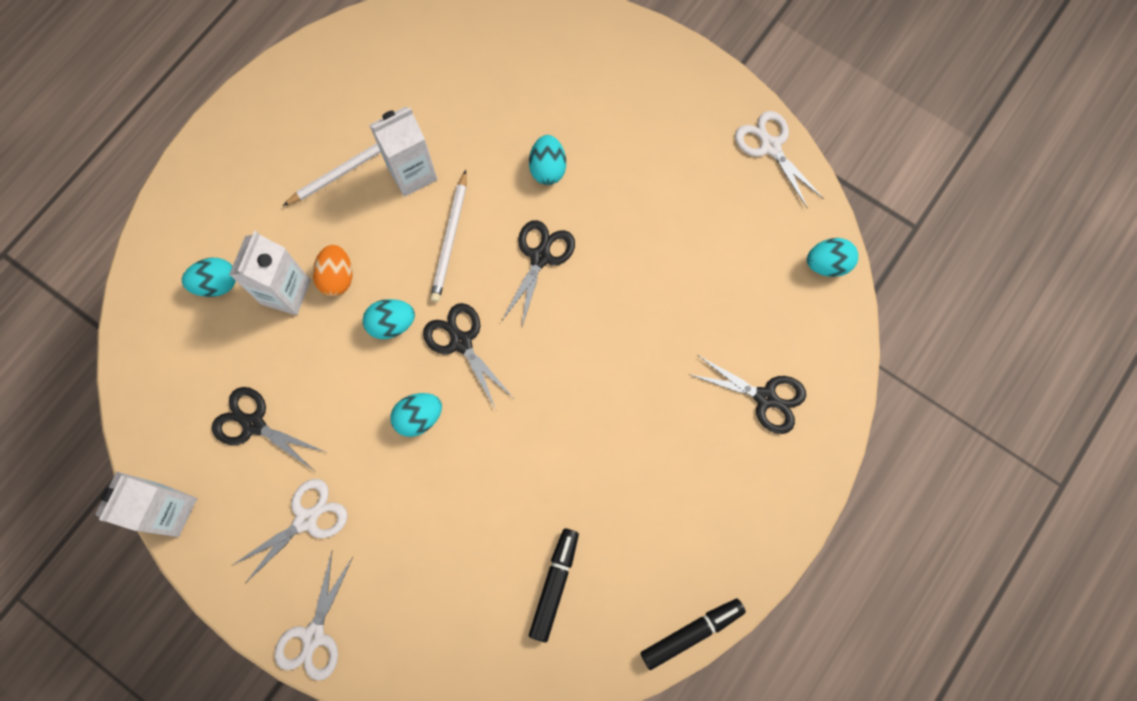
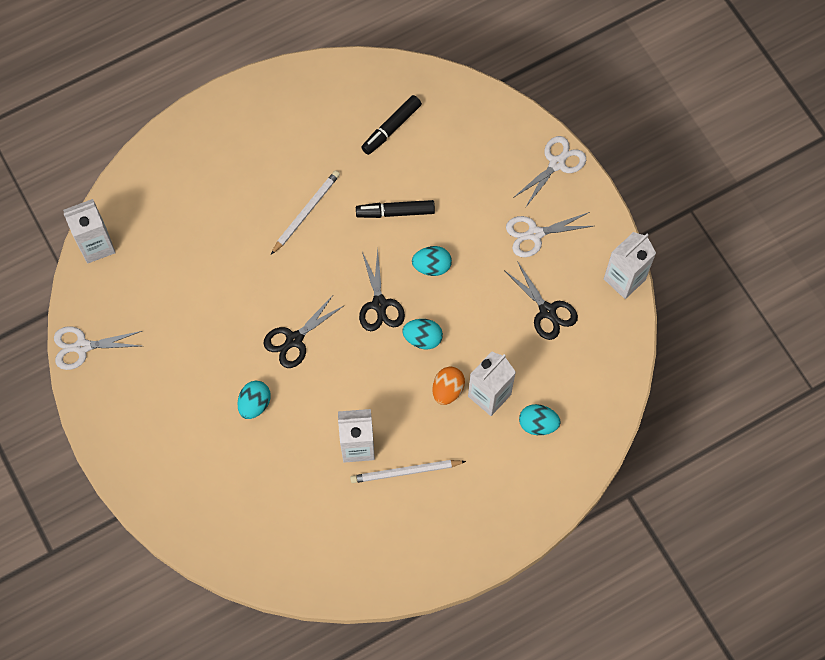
camera: 155 degrees left, 5 degrees down
white pencil [430,170,467,302] -> white pencil moved to [271,170,340,255]
black marker [641,599,746,670] -> black marker moved to [356,200,435,218]
black scissors [688,355,806,434] -> none
white scissors [735,111,824,209] -> white scissors turned 90 degrees clockwise [54,326,142,370]
turquoise egg [807,238,858,277] -> white carton [63,199,116,264]

